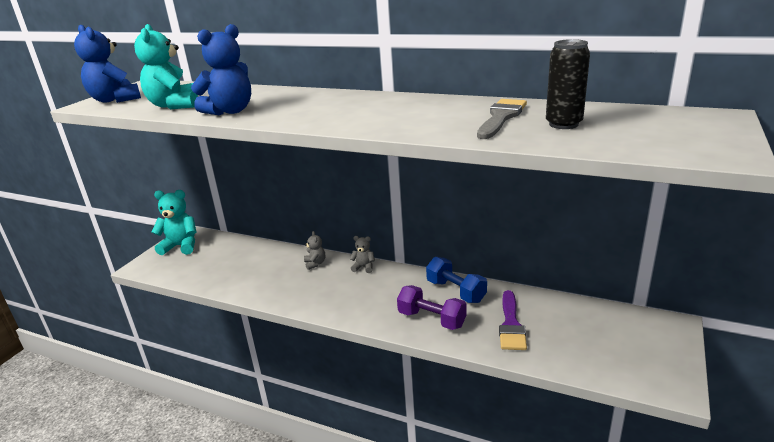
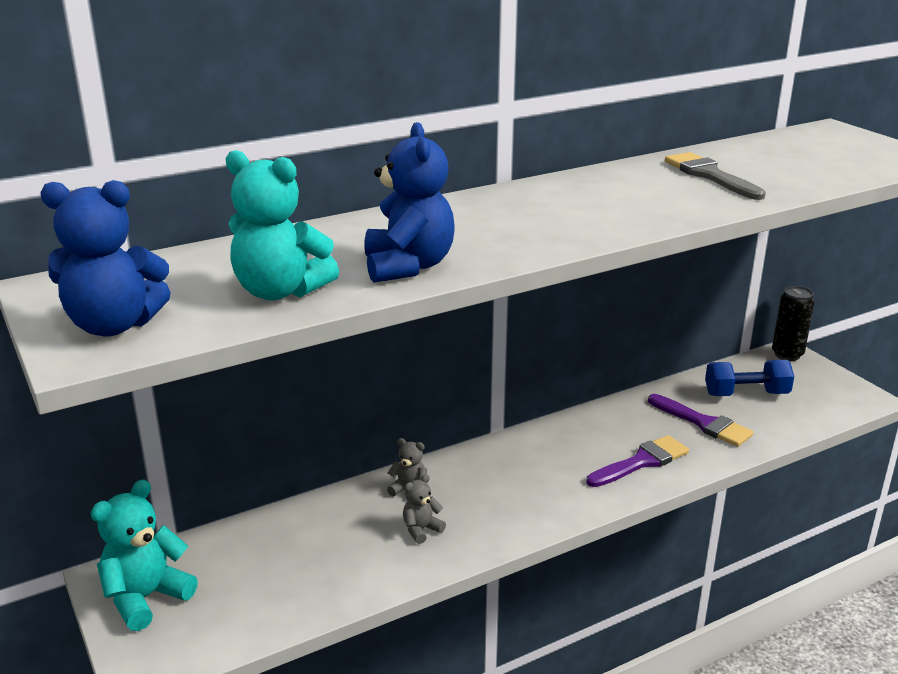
camera: 55 degrees left, 0 degrees up
grey teddy bear [349,236,375,273] -> grey teddy bear moved to [403,474,446,544]
purple dumbbell [397,285,467,330] -> purple brush [586,435,689,487]
blue dumbbell [426,257,487,303] -> blue dumbbell moved to [705,360,794,396]
black can [546,39,590,129] -> black can moved to [772,286,815,361]

